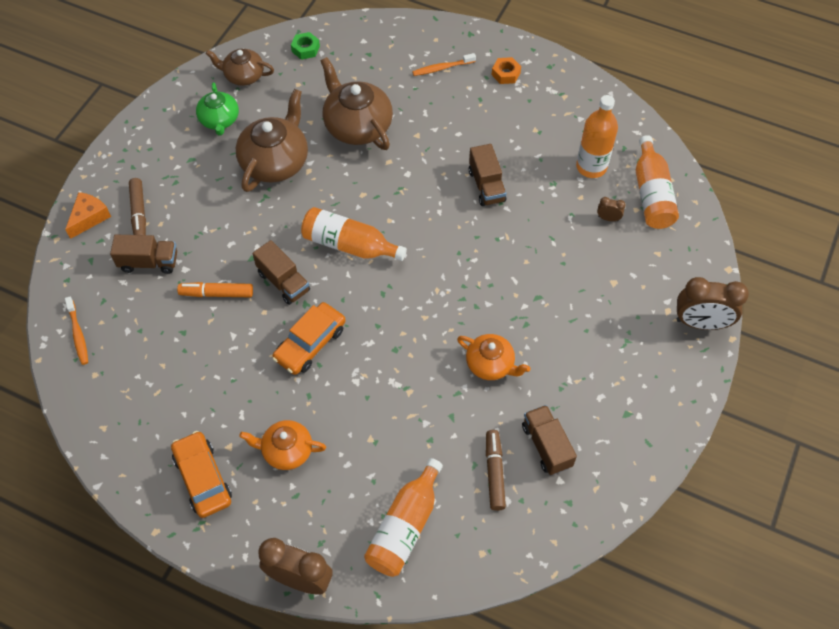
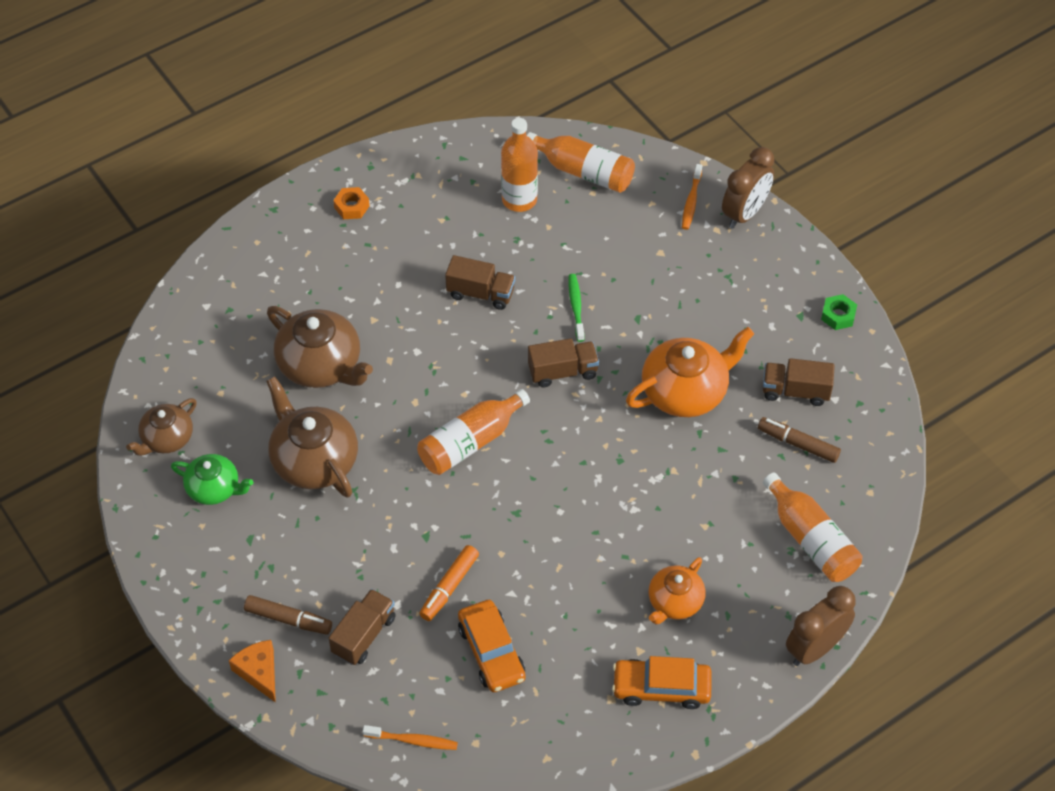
camera: 60 degrees left, 5 degrees down
brown truck [252,240,310,305] -> brown truck moved to [528,338,599,387]
orange car [272,302,346,375] -> orange car moved to [458,600,526,692]
green nut [291,32,320,60] -> green nut moved to [821,294,857,330]
brown teapot [321,57,393,150] -> brown teapot turned 135 degrees counterclockwise [267,306,373,388]
orange toothbrush [412,53,476,76] -> orange toothbrush moved to [682,164,702,230]
orange teapot [457,334,531,380] -> orange teapot [626,327,754,417], size x1.64
brown clock [597,197,626,221] -> none
none -> green toothbrush [568,274,584,342]

